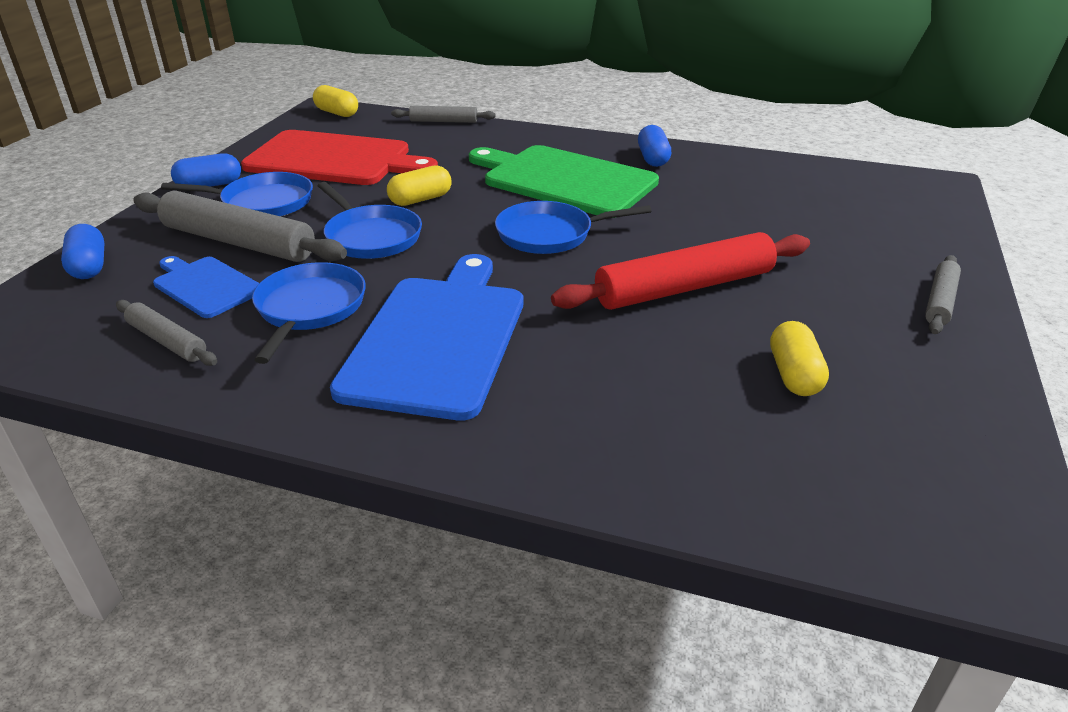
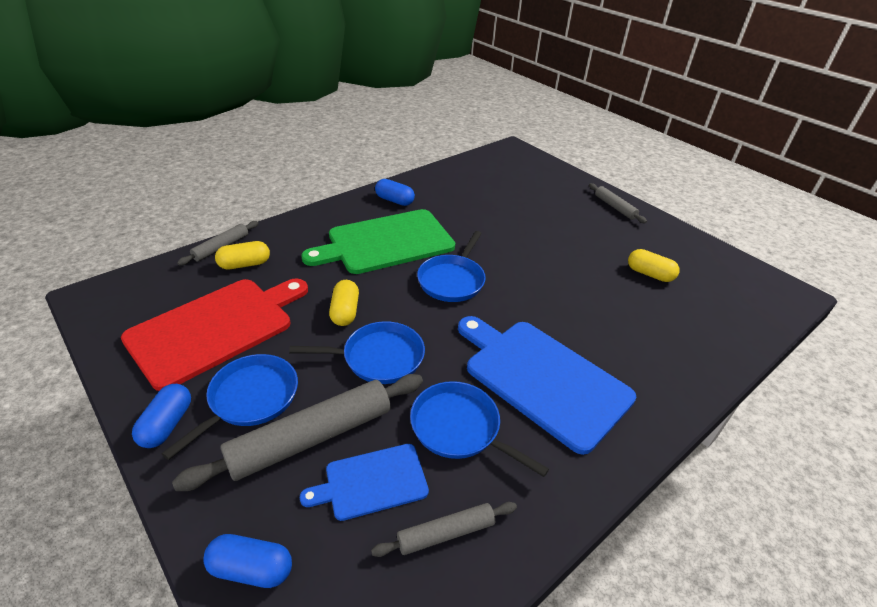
camera: 60 degrees left, 5 degrees up
yellow capsule [313,85,358,117] -> yellow capsule moved to [215,241,270,270]
red rolling pin [551,232,810,310] -> none

